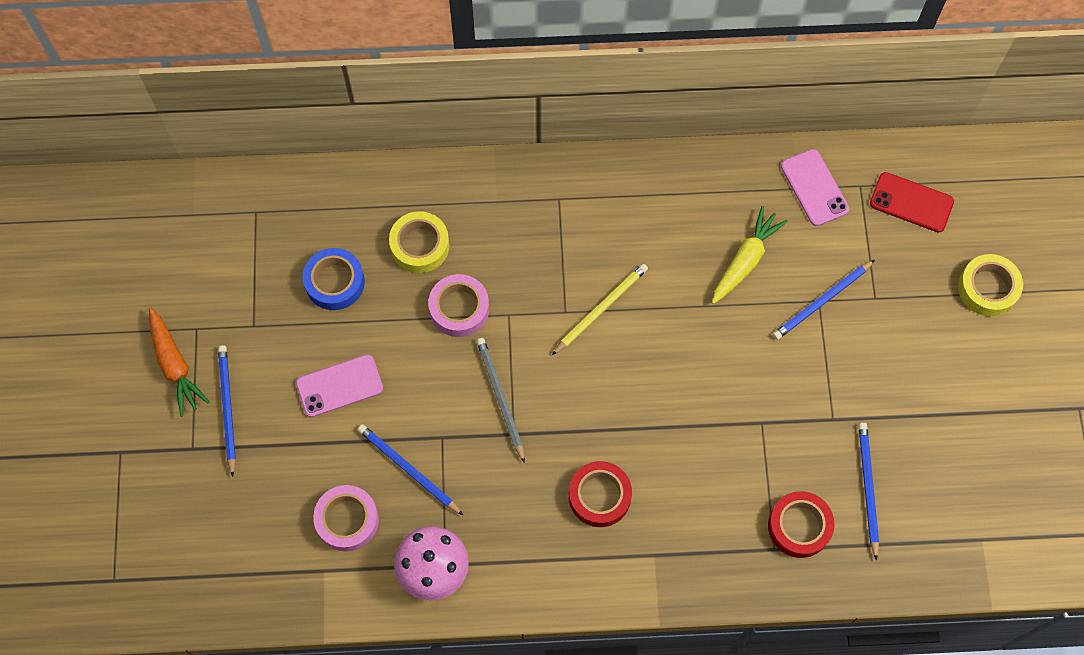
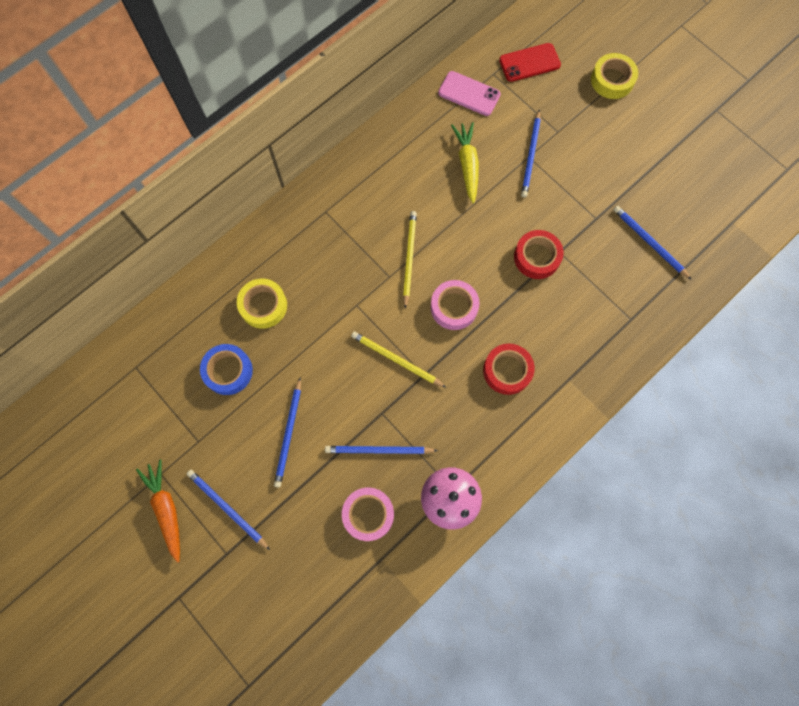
camera: 40 degrees left, 5 degrees up
orange carrot [149,307,210,416] -> orange carrot turned 135 degrees counterclockwise [136,459,180,563]
pink phone [296,354,383,417] -> blue pencil [274,377,301,487]
pink tape [428,274,489,337] -> pink tape moved to [431,280,479,330]
grey pencil [476,338,525,463] -> yellow pencil [351,332,447,388]
red tape [768,491,835,558] -> red tape moved to [514,230,564,279]

